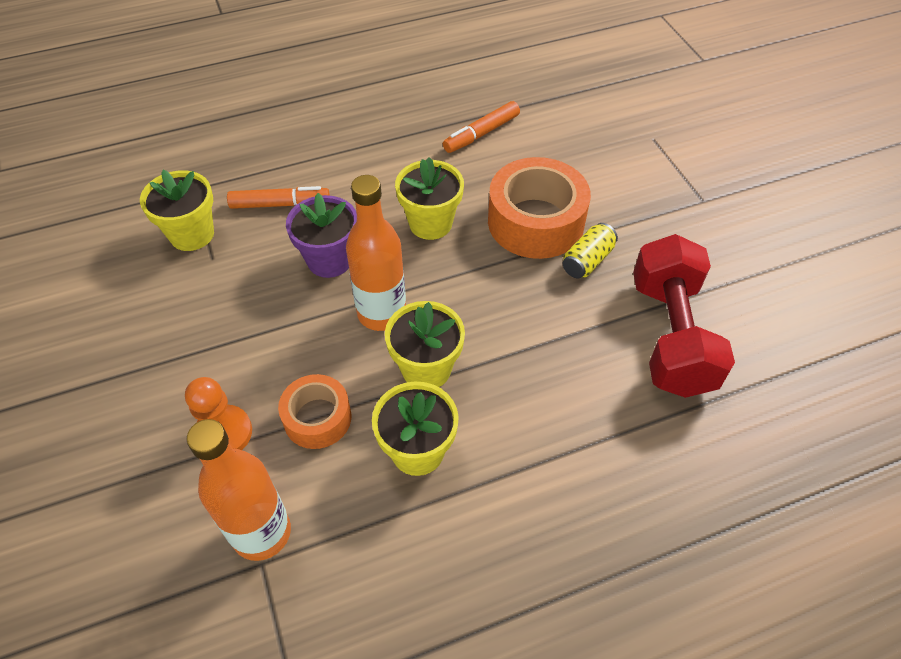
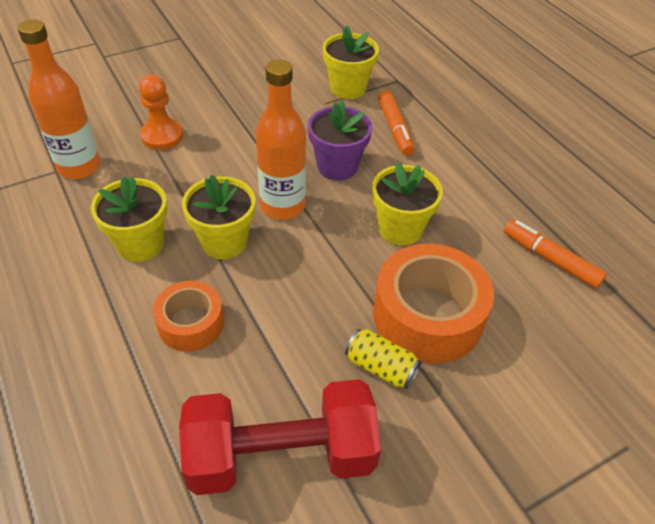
camera: 80 degrees right, 5 degrees down
orange tape [278,374,351,449] -> orange tape moved to [153,281,224,352]

